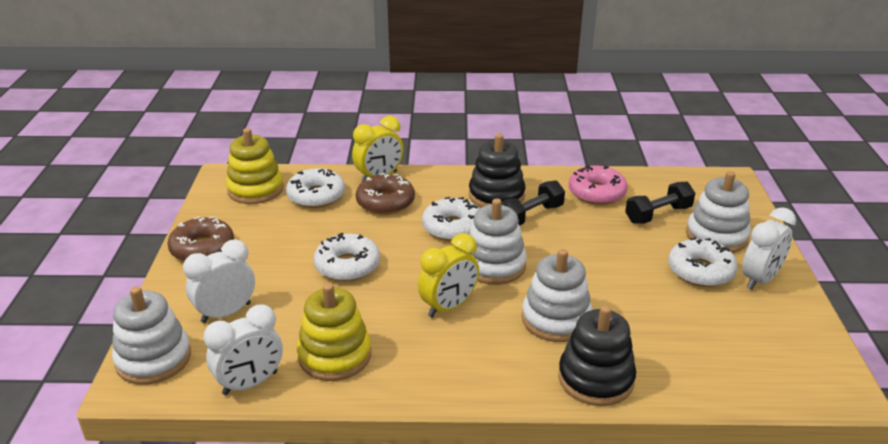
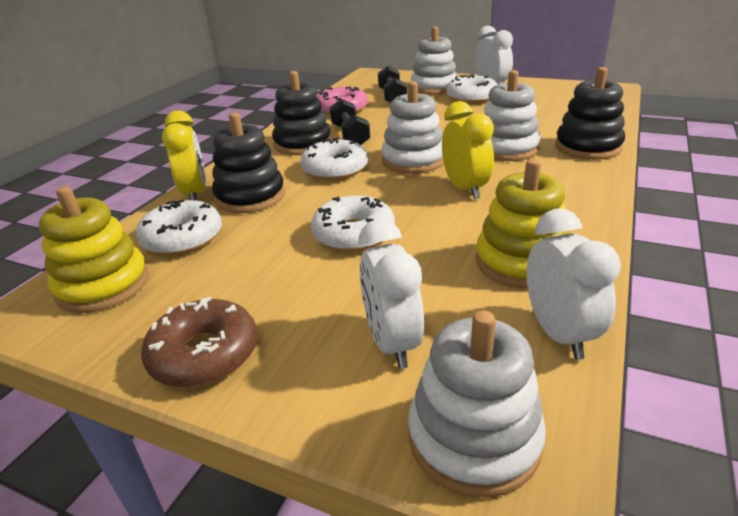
camera: 65 degrees left, 0 degrees up
brown donut [356,173,415,215] -> black stacking toy [212,112,285,213]

